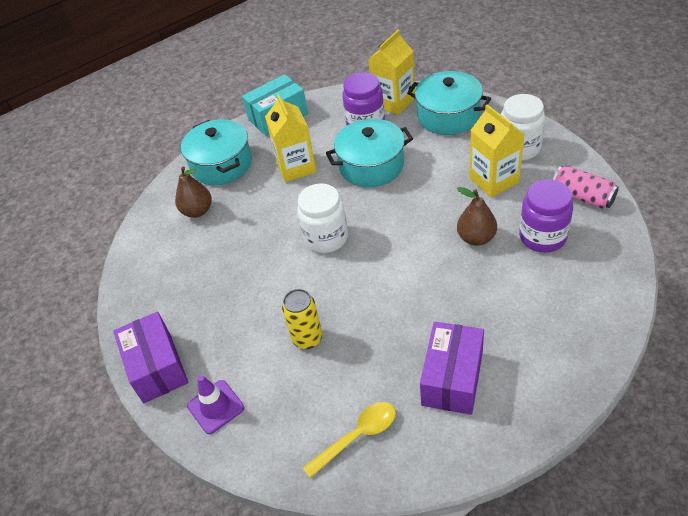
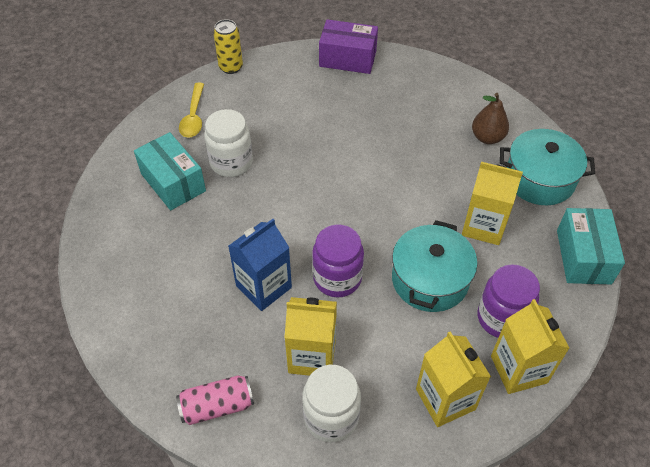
camera: 120 degrees right, 5 degrees up
purple traffic cone [187,375,244,434] -> none
yellow can [282,289,322,349] -> yellow can moved to [213,19,243,74]
white jar [297,183,348,253] -> white jar moved to [204,109,253,177]
turquoise pot [407,71,491,135] -> yellow carton [416,332,491,427]
purple box [420,322,484,415] -> turquoise box [134,132,206,210]
brown pear [457,187,497,246] -> blue carton [228,219,292,311]
purple jar [519,179,573,252] -> purple jar moved to [312,225,364,297]

